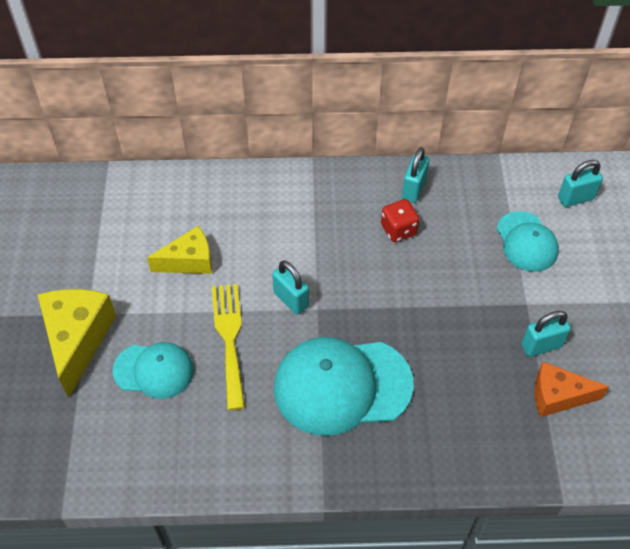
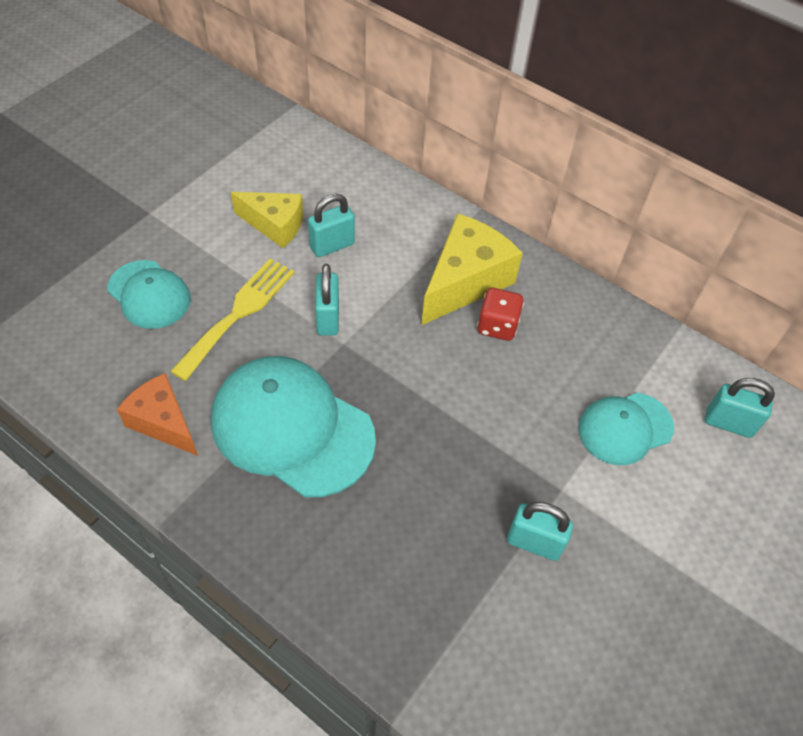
camera: 35 degrees right, 0 degrees up
yellow cheese [37,289,116,398] -> yellow cheese moved to [421,213,523,325]
turquoise padlock [402,147,429,203] -> turquoise padlock moved to [308,194,355,257]
turquoise cap [496,211,559,272] -> turquoise cap turned 45 degrees clockwise [578,393,674,465]
orange cheese [534,362,609,417] -> orange cheese moved to [117,373,198,456]

